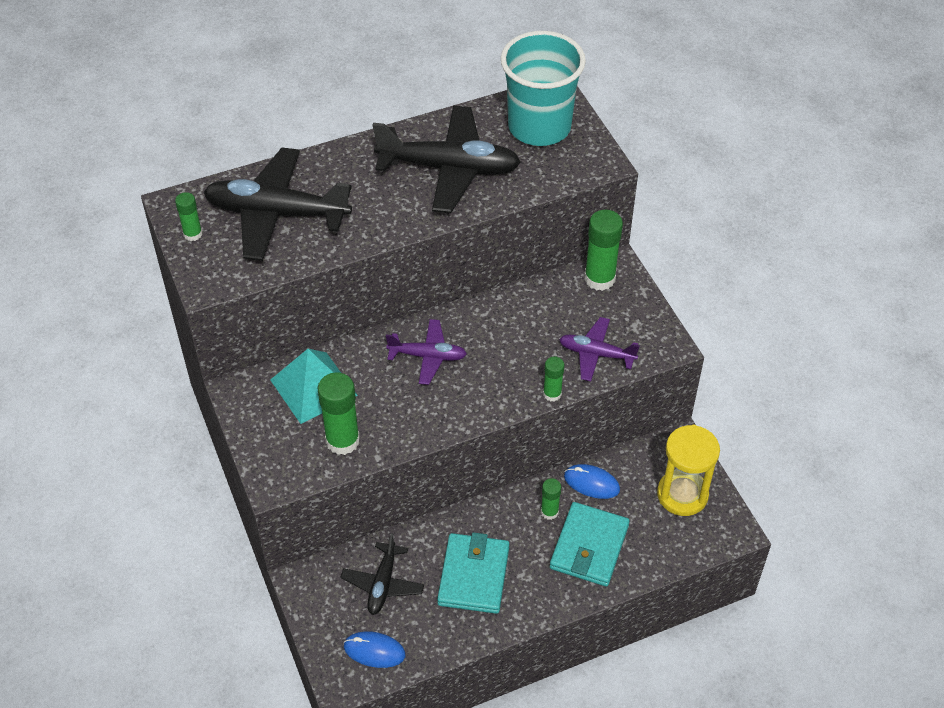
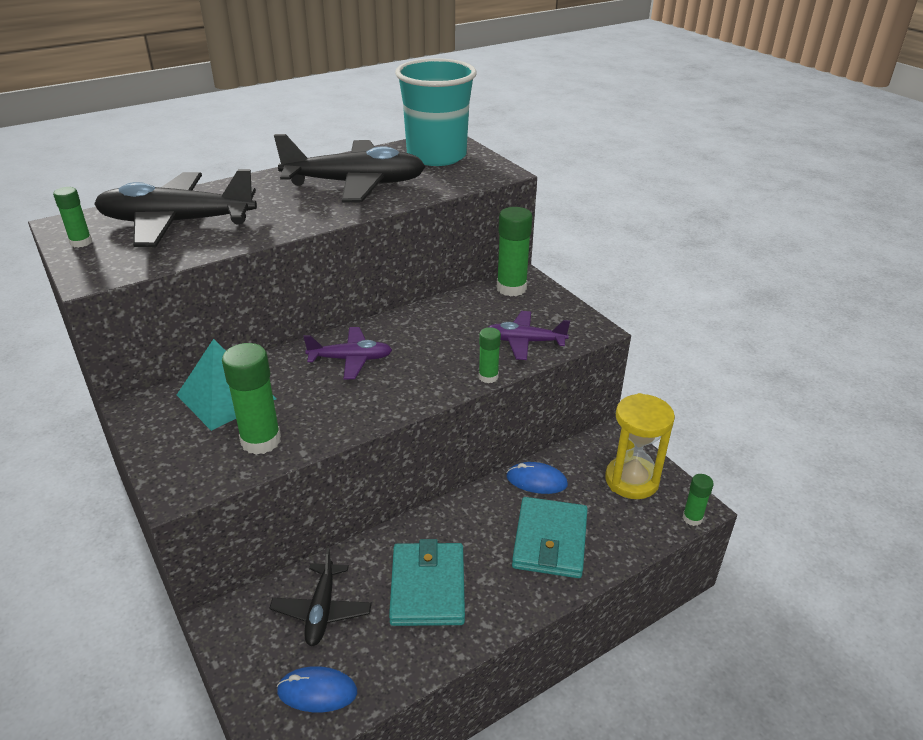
camera: 10 degrees left, 15 degrees down
green glue stick [541,478,561,520] -> green glue stick moved to [682,474,714,526]

